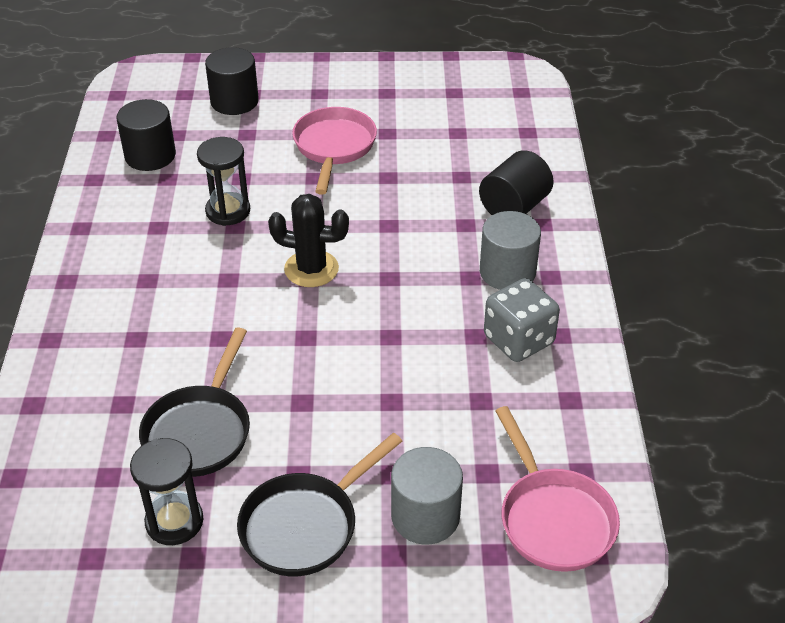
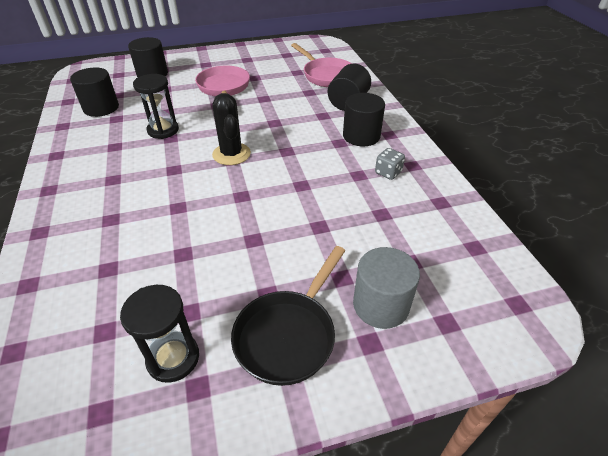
camera: 15 degrees left, 0 degrees up
black pan [139,327,250,477] -> none
black cactus [268,194,349,287] -> black cactus turned 75 degrees clockwise [212,93,251,165]
grey cylinder [480,211,541,290] -> black cylinder [343,93,385,146]
grey dice [484,278,560,362] -> grey dice [375,148,405,180], size x0.56
pink pan [496,406,620,572] -> pink pan moved to [291,43,352,87]

